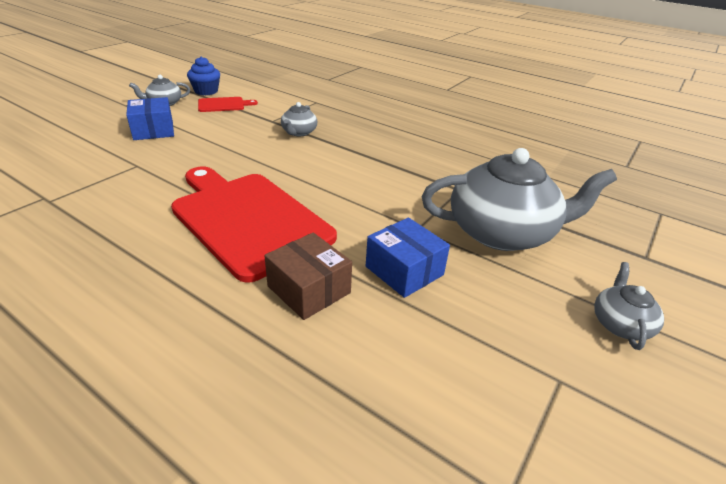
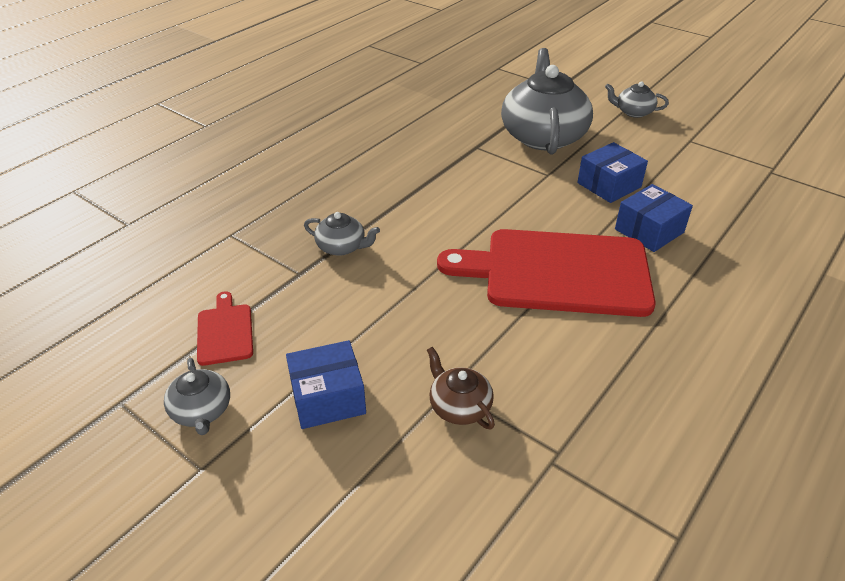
camera: 85 degrees left, 5 degrees up
red cutting board [171,167,337,283] -> red cutting board turned 45 degrees clockwise [437,229,656,317]
blue cupcake [187,56,220,95] -> none
brown box [265,233,352,320] -> blue box [615,184,693,252]
none -> brown teapot [427,347,495,429]

